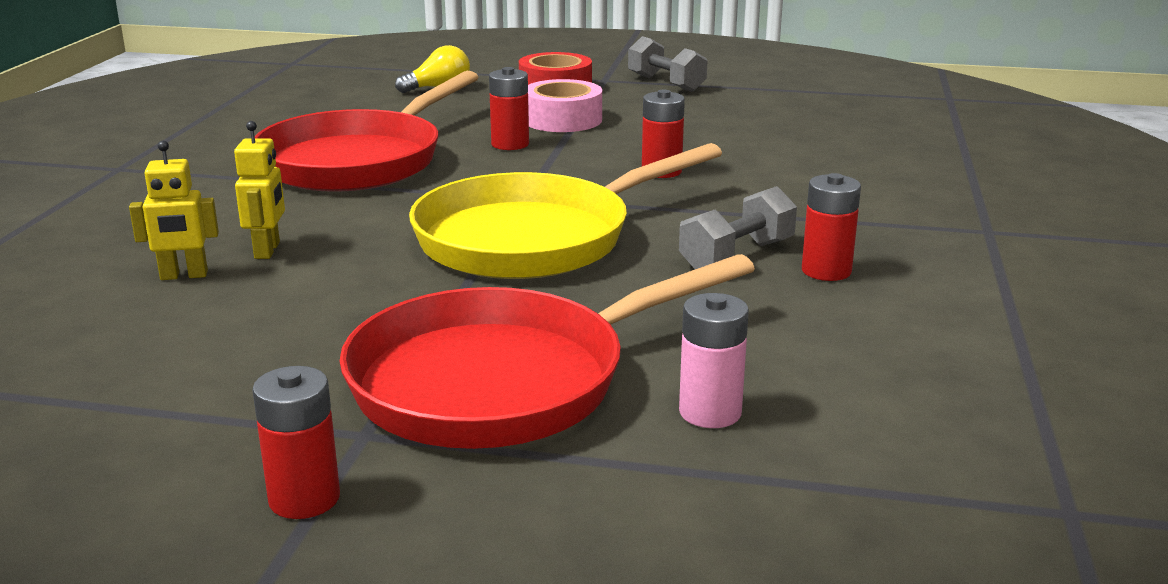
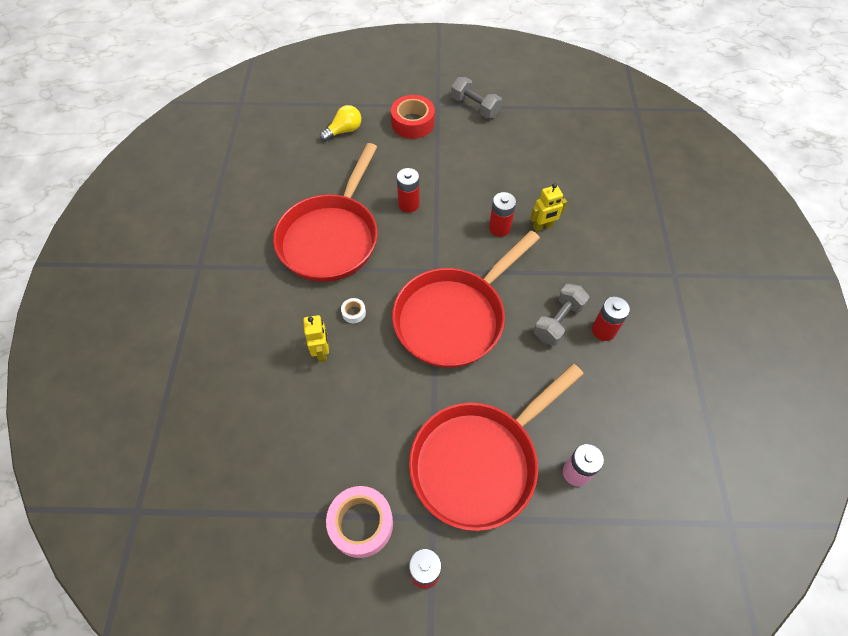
camera: 10 degrees left, 35 degrees up
yellow robot [129,141,219,280] -> yellow robot moved to [530,183,567,232]
yellow pan [409,143,722,279] -> red pan [392,231,540,368]
pink tape [528,79,602,132] -> pink tape moved to [326,486,393,558]
none -> white tape [341,298,366,323]

